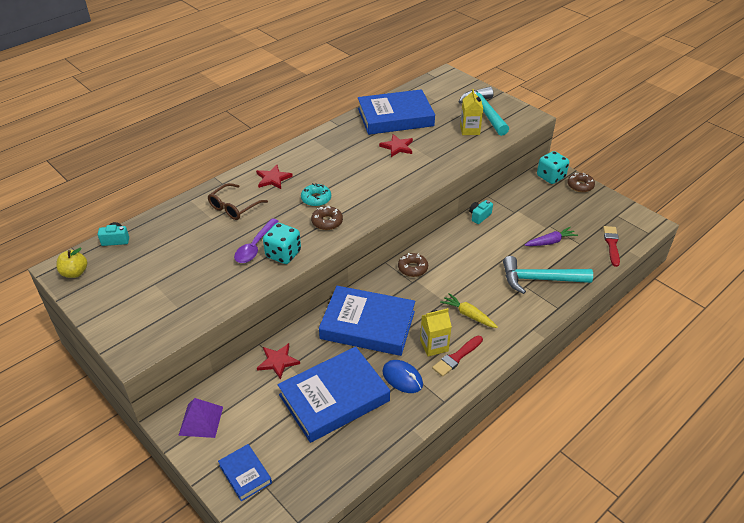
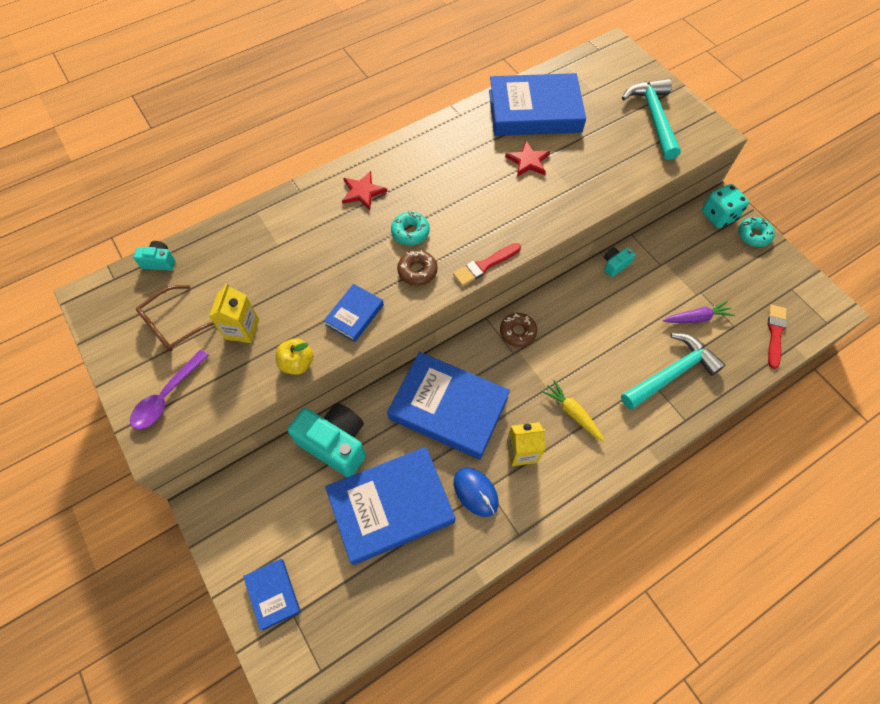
camera: 10 degrees right, 20 degrees up
yellow apple [56,248,87,278] -> yellow apple moved to [276,338,314,375]
purple pyramid [178,398,223,438] -> none
brown glasses [208,183,268,220] -> brown glasses moved to [136,285,214,351]
purple spoon [234,218,279,263] -> purple spoon moved to [130,350,209,429]
red star [257,343,300,380] -> turquoise camera [287,403,366,477]
turquoise dice [263,223,301,264] -> blue book [324,284,384,342]
red brush [432,336,483,377] -> red brush moved to [453,243,521,286]
yellow carton [460,89,483,135] -> yellow carton moved to [209,283,259,343]
turquoise hammer [503,256,593,294] -> turquoise hammer turned 135 degrees clockwise [621,333,725,410]
brown donut [567,172,595,192] -> turquoise donut [738,217,775,247]

